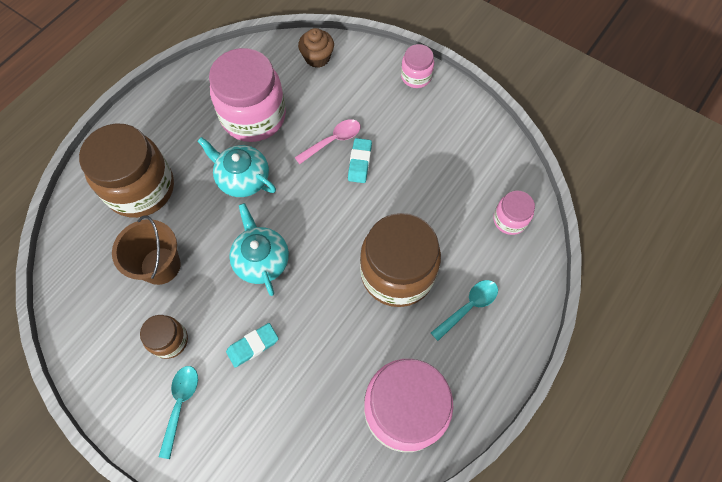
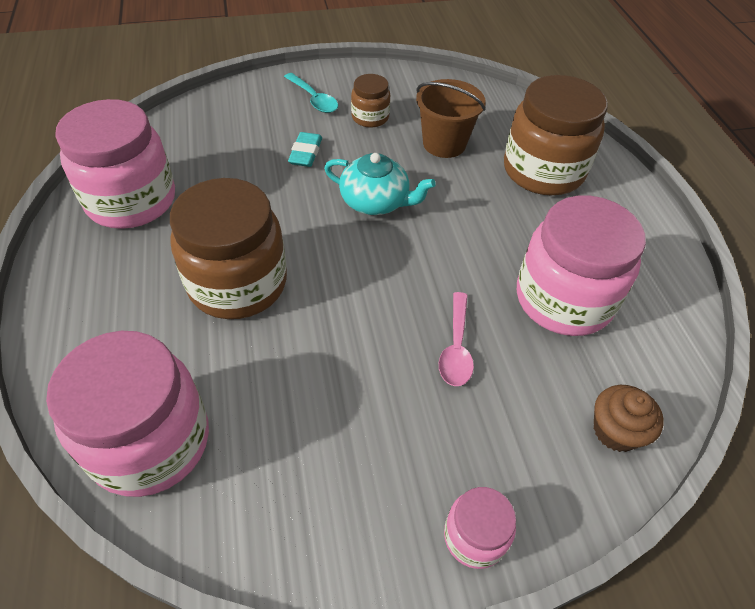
camera: 130 degrees right, 15 degrees down
turquoise teapot [197,137,276,197] -> none
turquoise eraser [348,138,372,183] -> none
turquoise spoon [431,280,498,341] -> none
pink jar [493,190,535,235] -> pink jar [46,331,209,497], size x2.04

